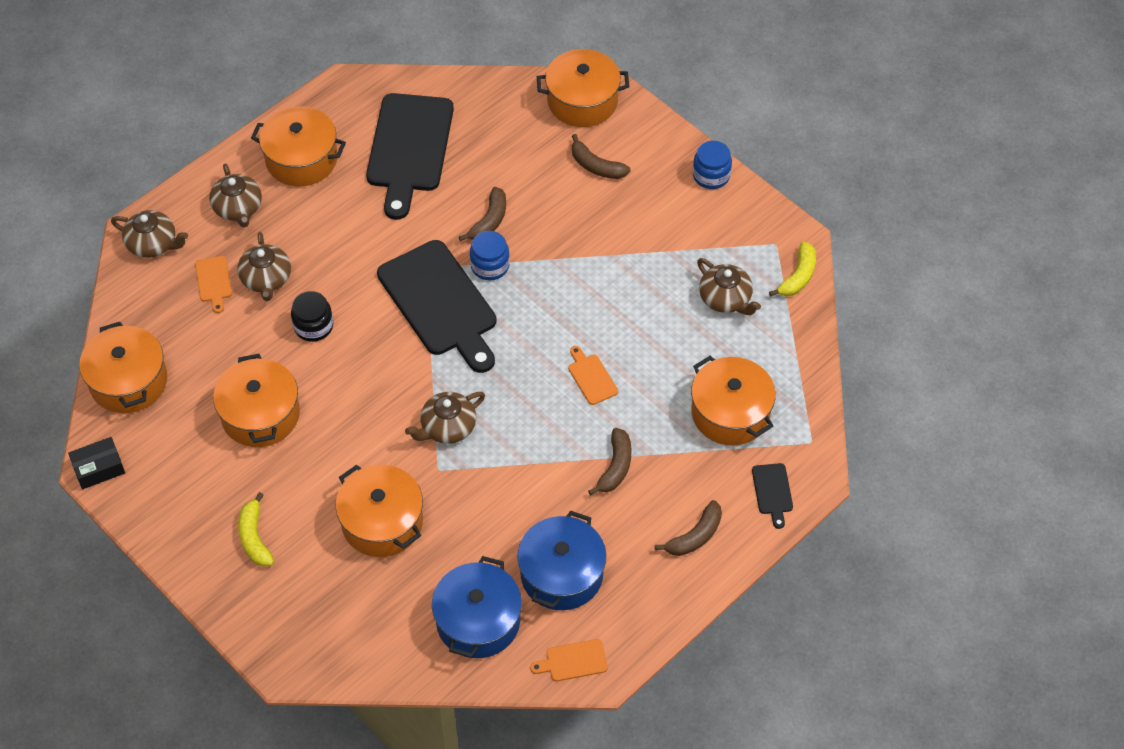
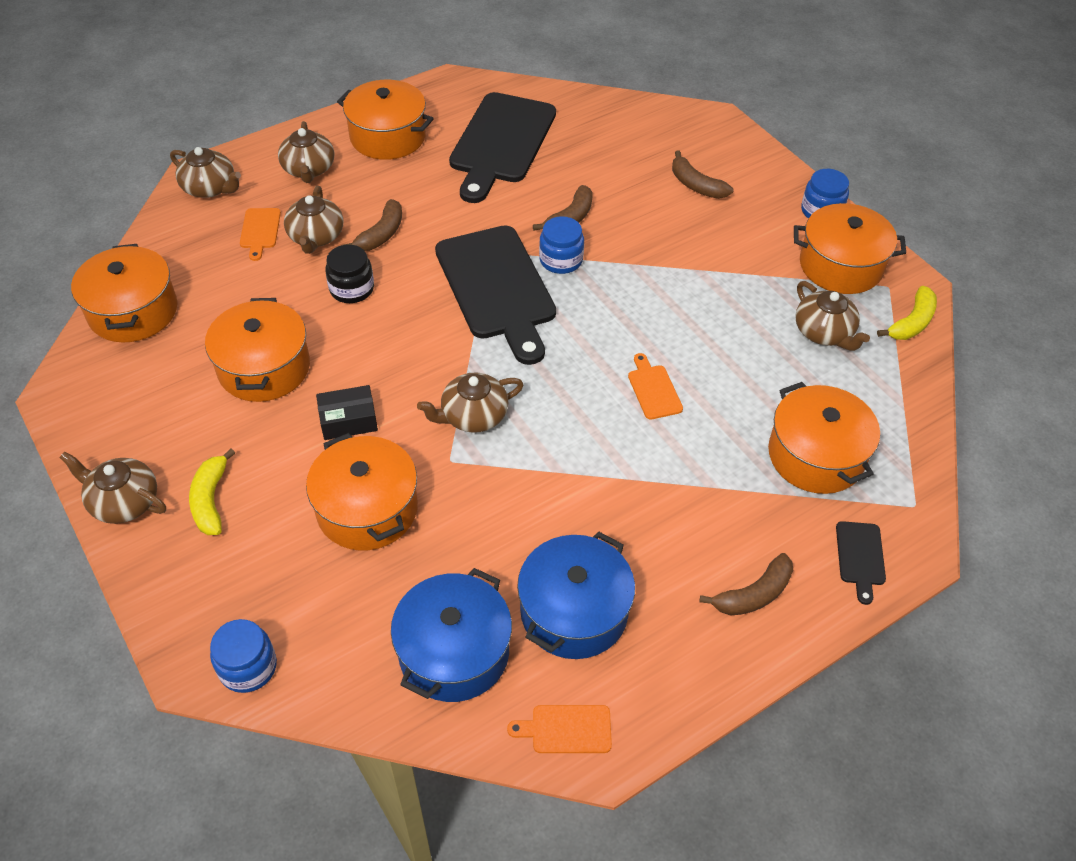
camera: 10 degrees right, 5 degrees down
black box [68,437,125,489] -> black box moved to [316,385,378,440]
orange pot [537,49,629,127] -> orange pot moved to [794,203,906,294]
brown banana [588,428,632,496] -> brown banana moved to [344,199,402,251]
none -> brown teapot [59,452,166,524]
none -> blue jar [210,619,277,693]

